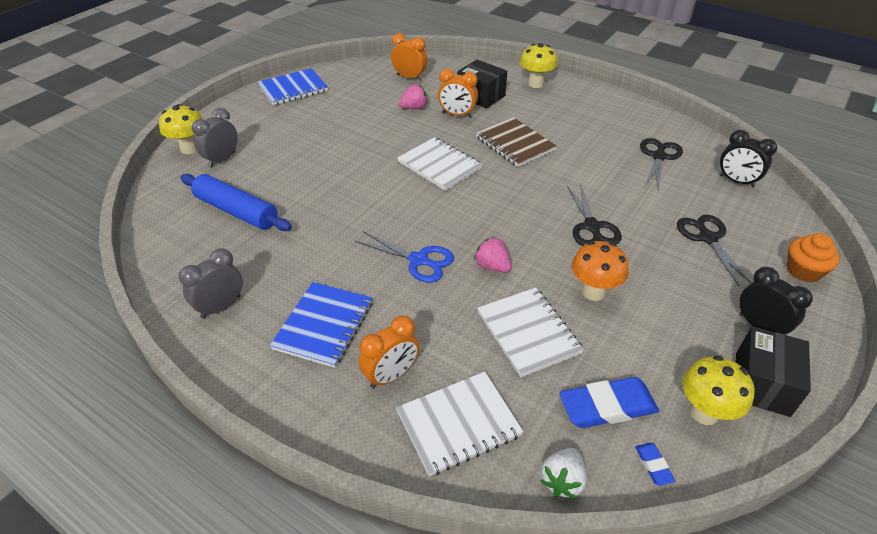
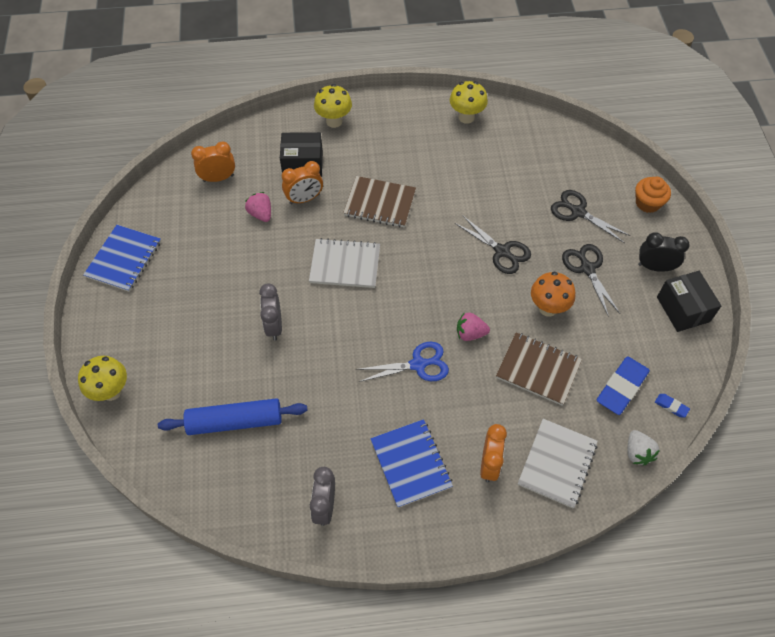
camera: 40 degrees left, 15 degrees up
grey clock [192,108,238,168] -> grey clock moved to [259,283,282,341]
pink strawberry [399,84,428,109] -> pink strawberry turned 60 degrees counterclockwise [245,192,271,222]
white notebook [477,287,584,377] -> brown notebook [496,332,582,406]
black scissors [640,138,683,191] -> black scissors moved to [562,244,620,317]
yellow mushroom [682,355,755,425] -> yellow mushroom moved to [450,81,488,124]
black clock [719,130,777,188] -> none

